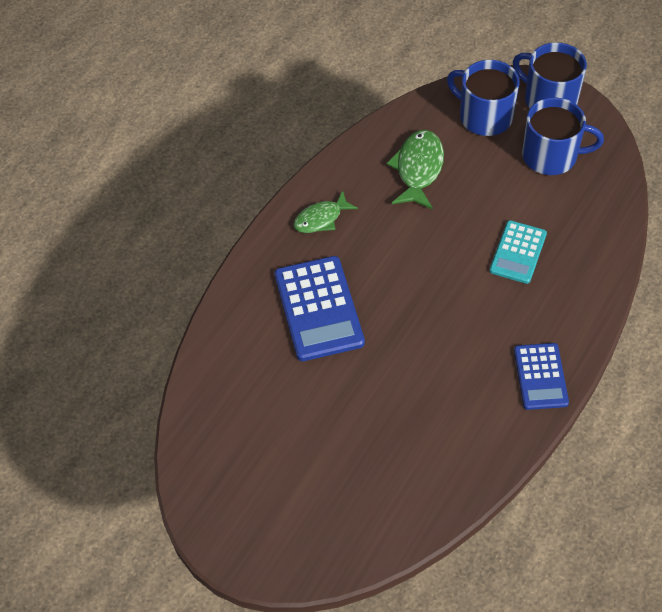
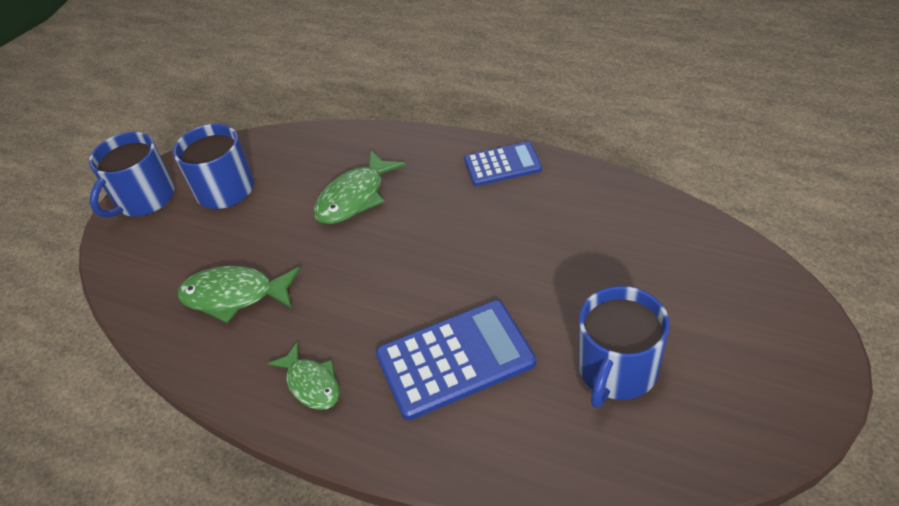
camera: 95 degrees left, 10 degrees down
blue mug [447,60,520,136] -> blue mug moved to [578,286,670,408]
turquoise calculator [490,220,547,284] -> green fish [313,150,406,224]

